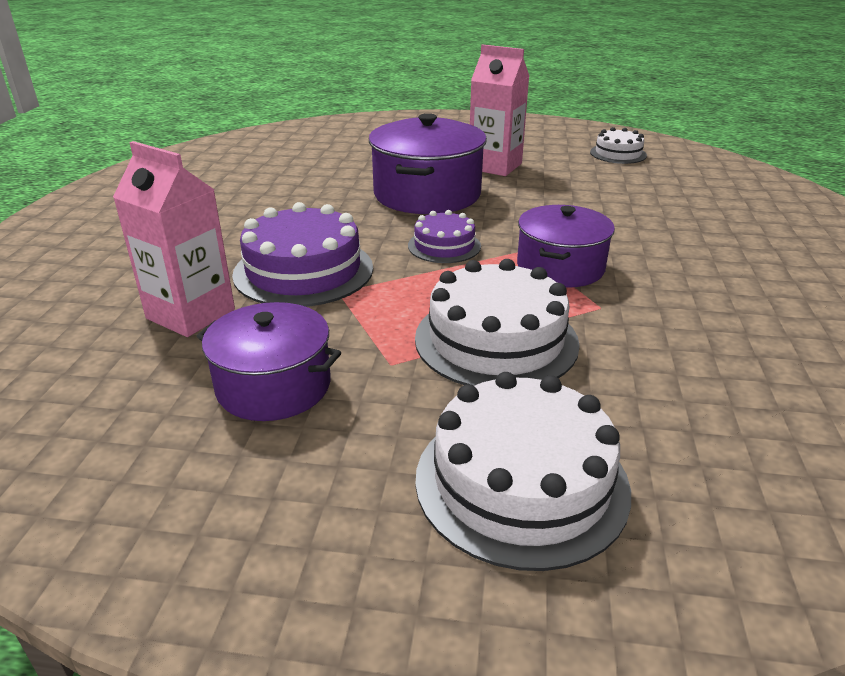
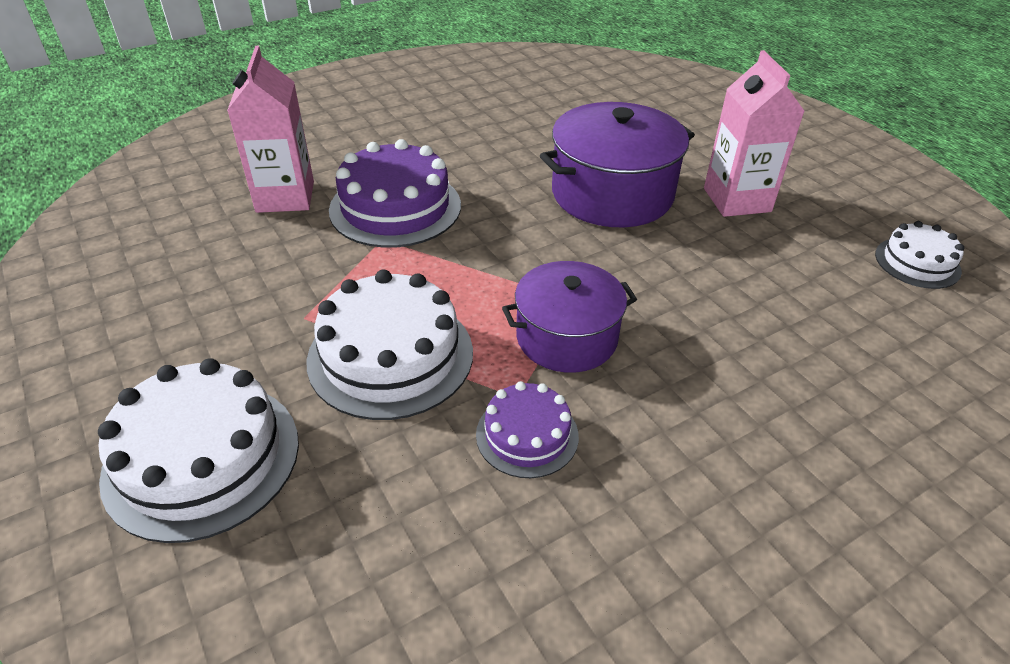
camera: 50 degrees right, 10 degrees up
purple pot [197,302,341,421] -> none
purple cake [408,210,481,263] -> purple cake moved to [476,381,579,478]

